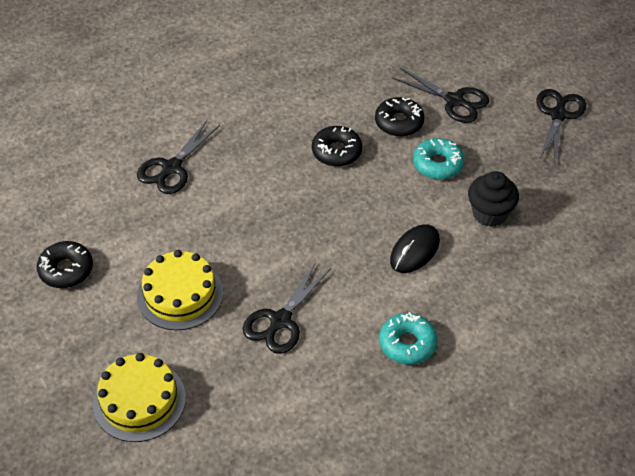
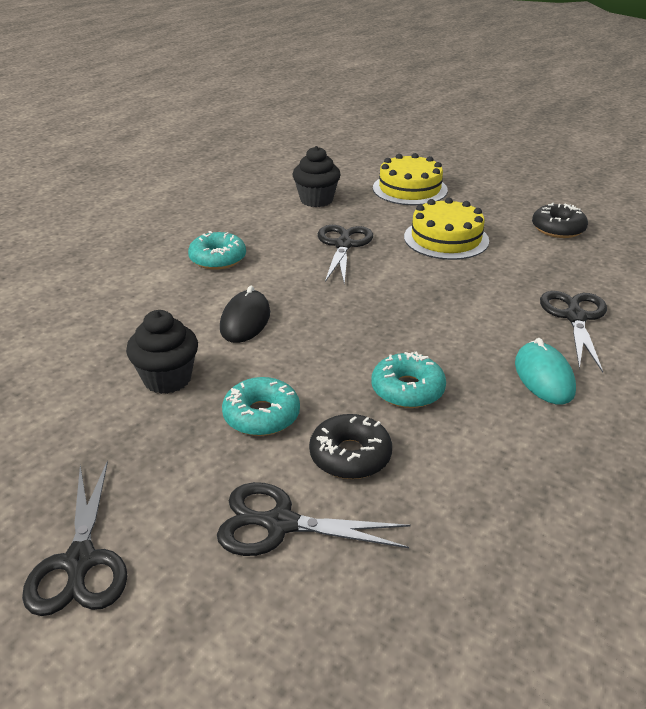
camera: 155 degrees right, 15 degrees down
black donut [312,126,362,167] -> turquoise donut [372,352,446,408]
none -> black cupcake [292,146,341,207]
none -> turquoise mouse [515,338,576,405]

